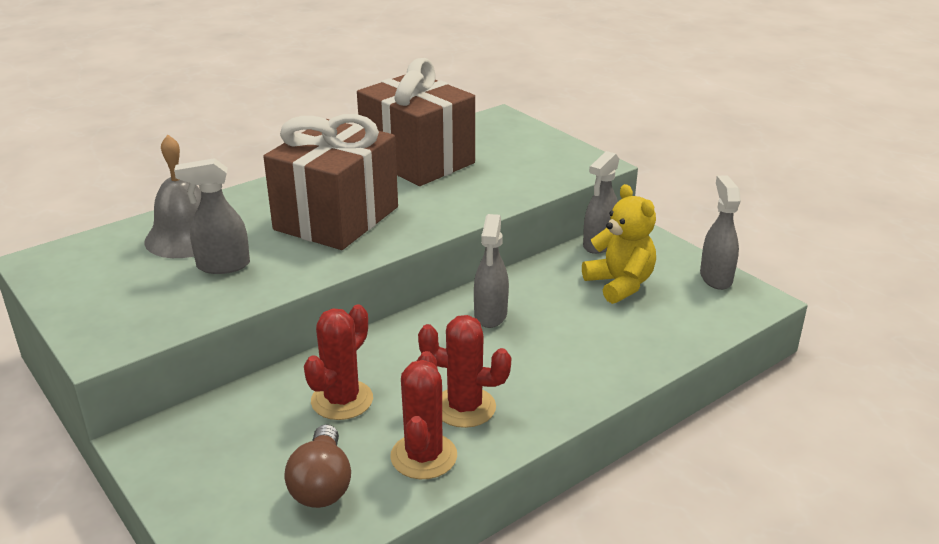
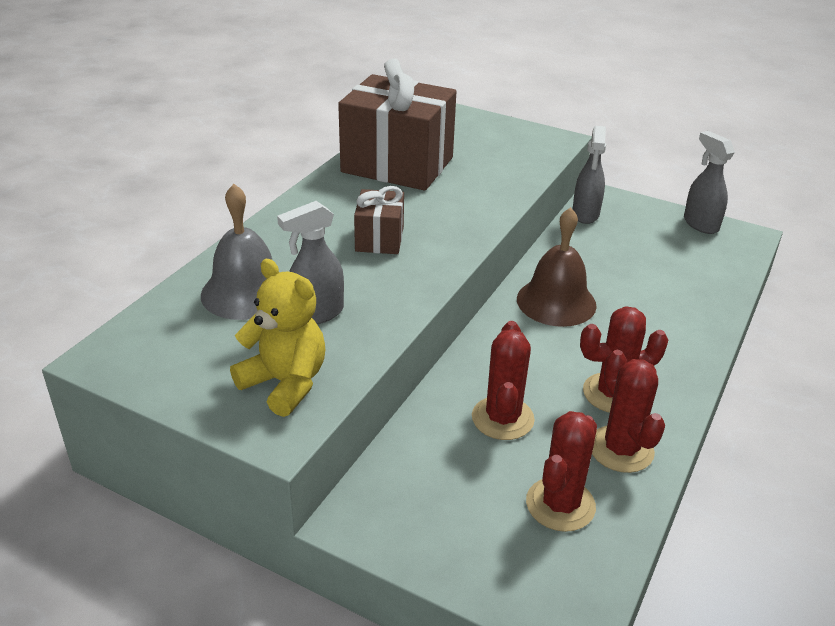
camera: 25 degrees left, 5 degrees up
brown gift [263,114,398,250] -> brown gift [354,186,404,254], size x0.49
brown light bulb [284,424,351,508] -> red cactus [526,411,597,532]
grey spray bottle [474,214,509,328] -> brown bell [517,207,597,327]
yellow teddy bear [582,184,656,304] -> yellow teddy bear moved to [230,259,325,417]

